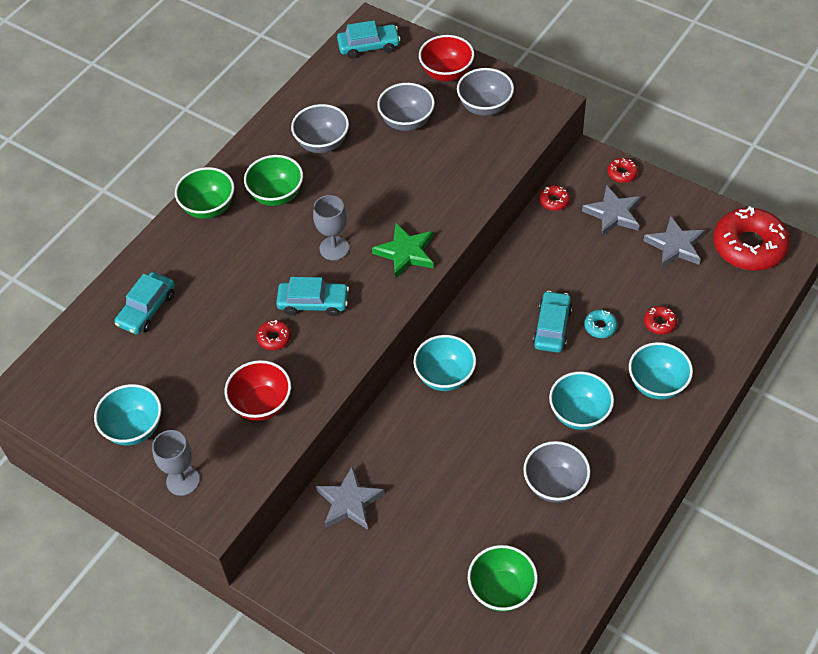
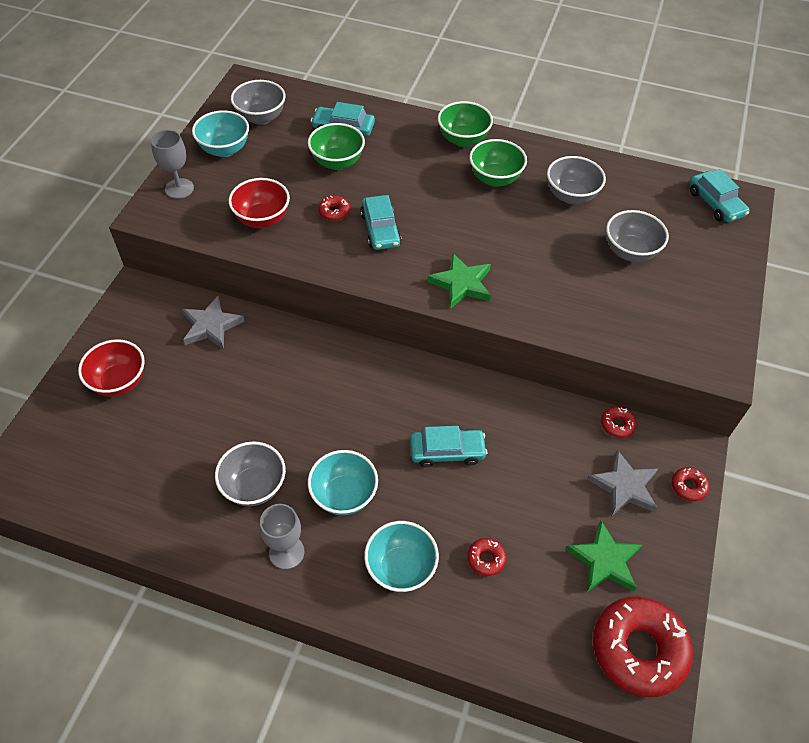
camera: 70 degrees right, 0 degrees up
grey goblet [313,195,349,260] -> grey goblet moved to [260,504,304,569]
turquoise bowl [413,335,476,391] -> none
red bowl [419,35,474,81] -> red bowl moved to [78,339,145,397]
grey bowl [457,68,514,116] -> grey bowl moved to [231,80,286,125]
green bowl [468,545,538,612] -> green bowl moved to [308,123,365,170]
turquoise donut [584,310,618,338] -> none
grey star [643,216,705,268] -> green star [566,521,643,592]

